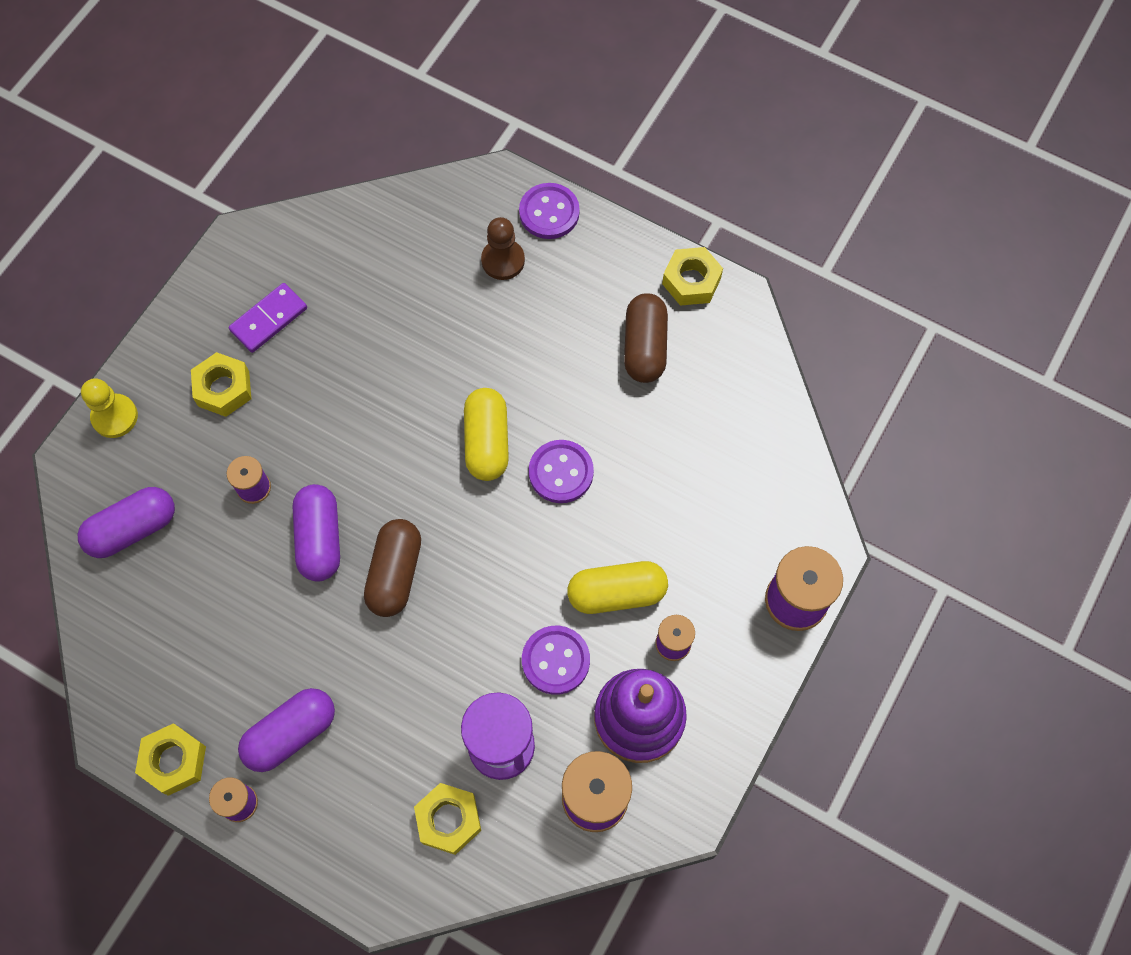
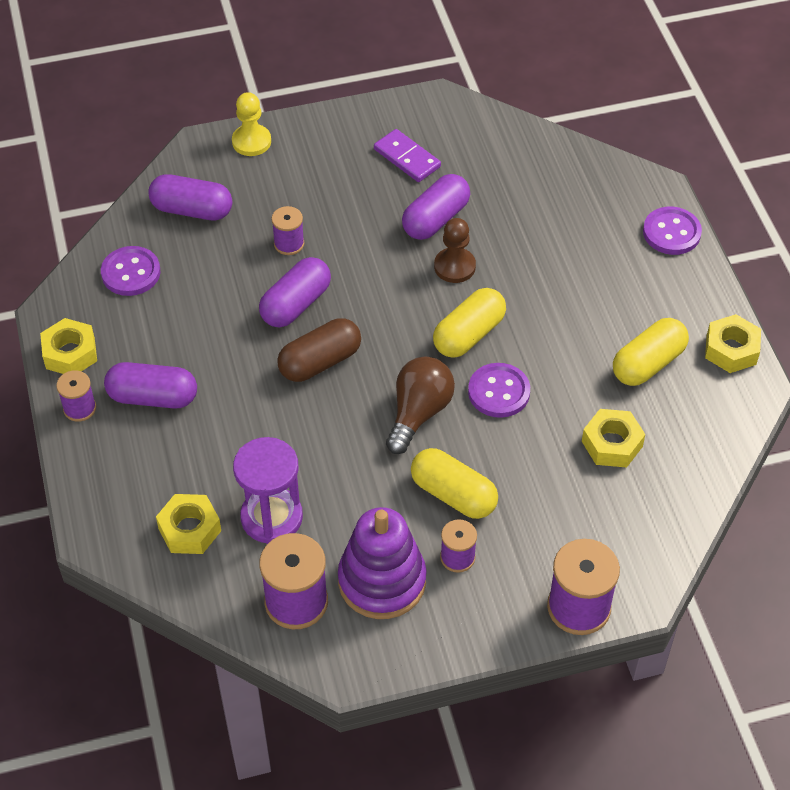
camera: 45 degrees right, 15 degrees down
yellow nut [191,352,251,417] -> yellow nut moved to [582,409,646,468]
purple domino [229,283,307,353] -> purple domino turned 45 degrees clockwise [374,129,441,182]
brown pawn [481,217,525,280] -> brown pawn moved to [434,218,476,283]
purple button [522,626,590,695] -> purple button moved to [101,246,161,296]
brown capsule [624,293,668,383] -> yellow capsule [613,318,689,386]
none -> brown light bulb [386,357,455,454]
none -> purple capsule [402,174,470,240]

